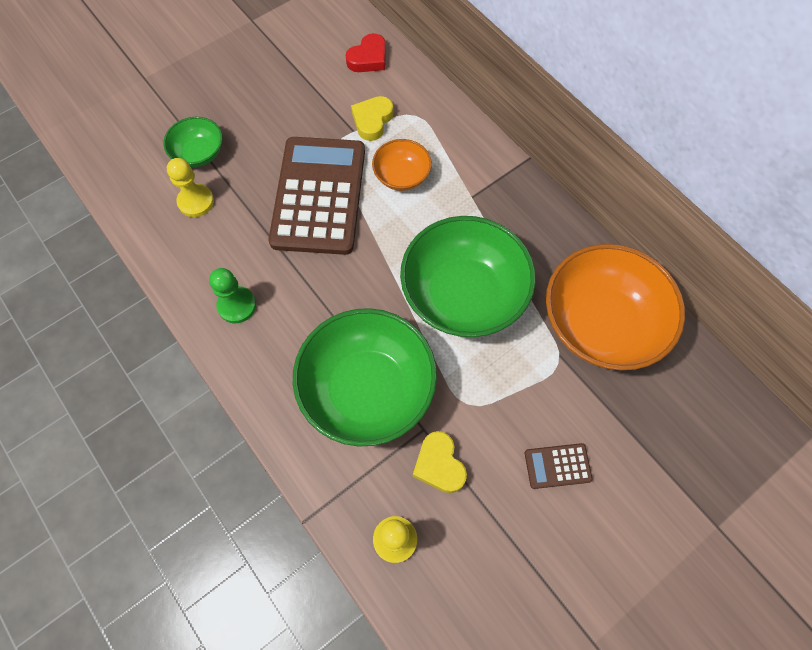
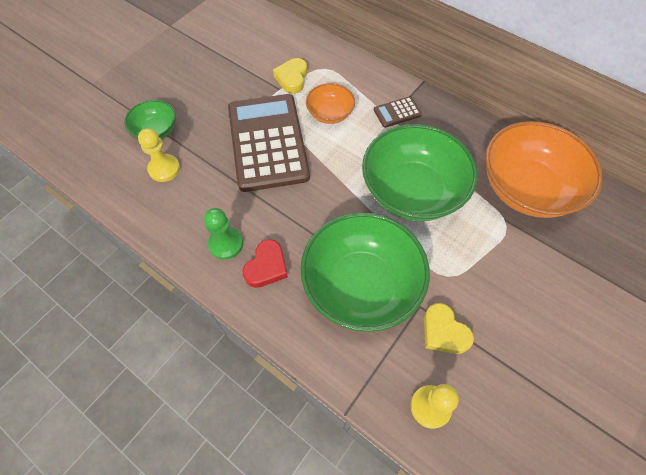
camera: 15 degrees left, 5 degrees down
red heart [346,33,386,72] -> red heart moved to [243,239,288,288]
brown calculator [525,443,593,489] -> brown calculator moved to [374,96,422,128]

